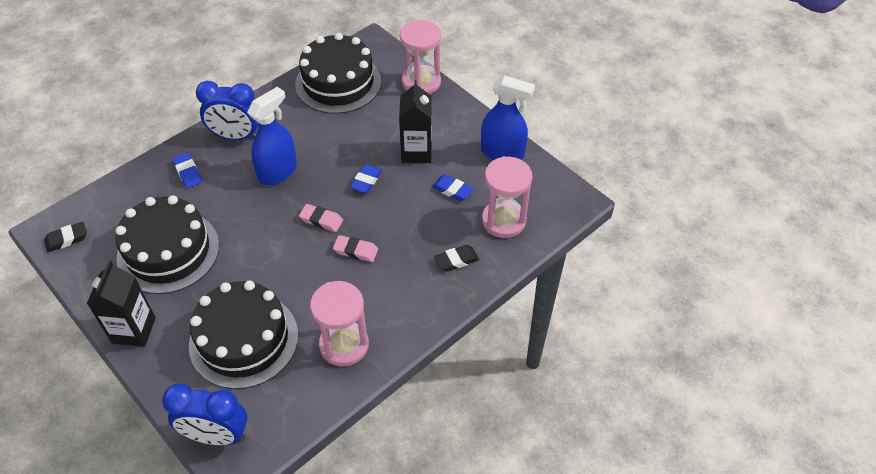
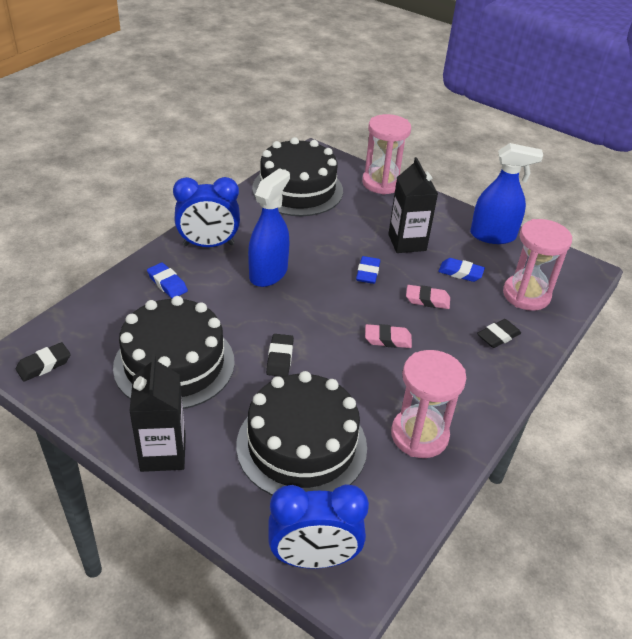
camera: 15 degrees left, 10 degrees down
pink eraser [299,204,343,232] -> pink eraser moved to [406,285,450,309]
none -> black eraser [266,334,294,377]

